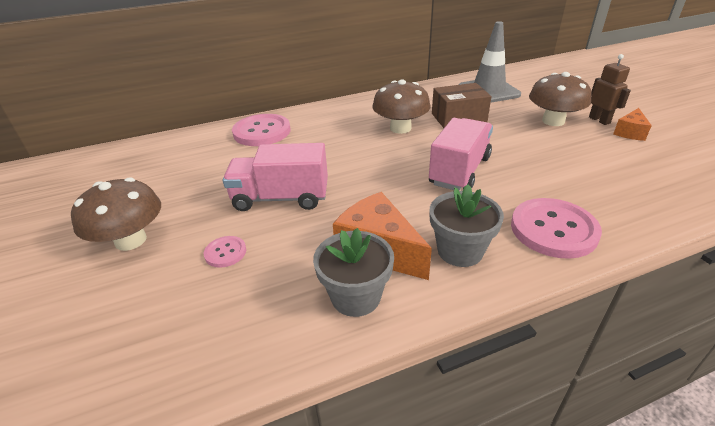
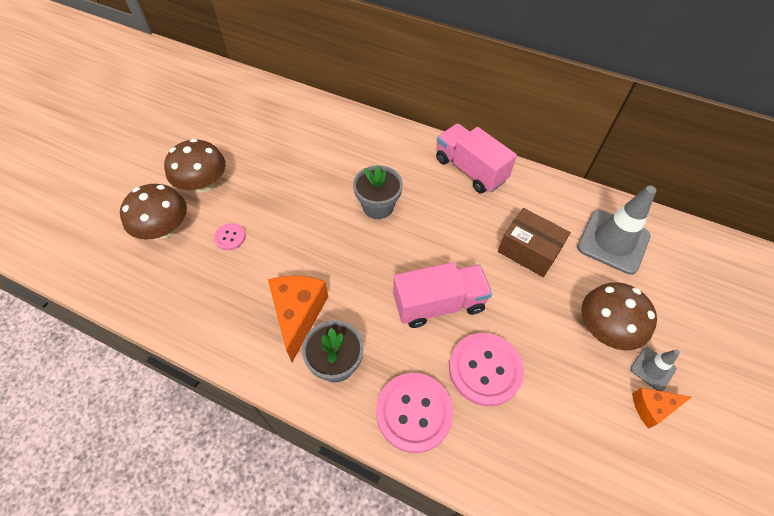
camera: 45 degrees right, 20 degrees up
pink truck [223,143,328,211] -> pink truck moved to [436,123,517,193]
pink button [232,114,290,146] -> pink button moved to [449,333,524,406]
grey flower pot [313,228,394,317] -> grey flower pot moved to [353,165,403,219]
brown mushroom [372,79,431,134] -> brown mushroom moved to [120,184,187,240]
brown robot [589,54,631,125] -> grey traffic cone [630,347,680,391]

